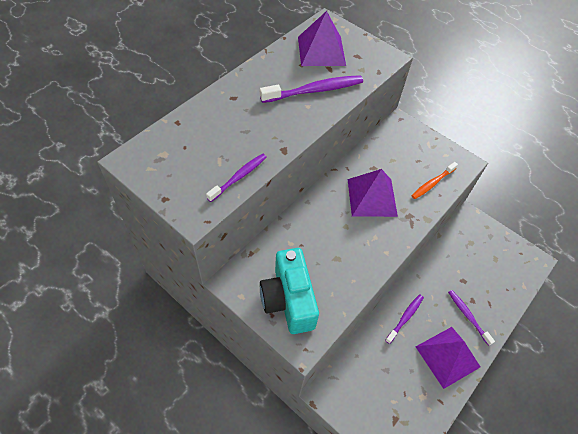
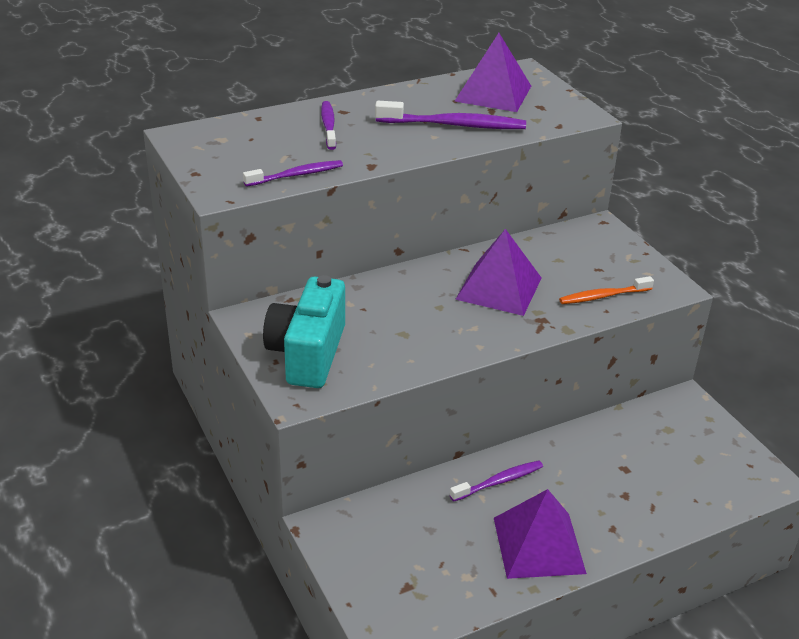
camera: 25 degrees right, 20 degrees down
purple toothbrush [448,290,495,346] -> purple toothbrush moved to [321,101,336,150]

